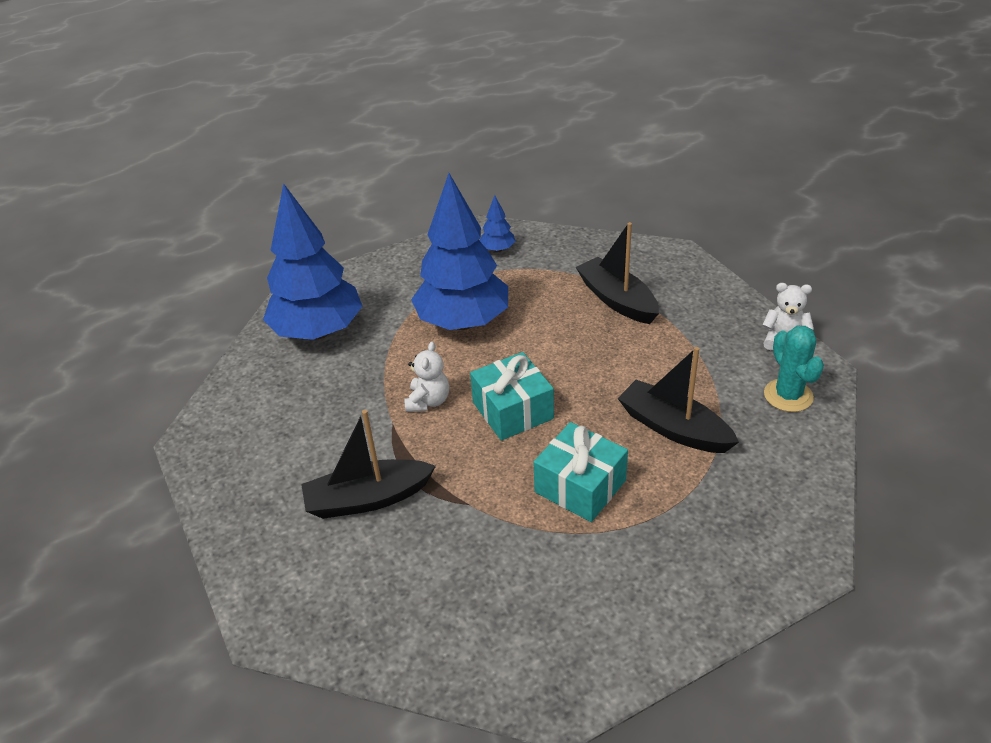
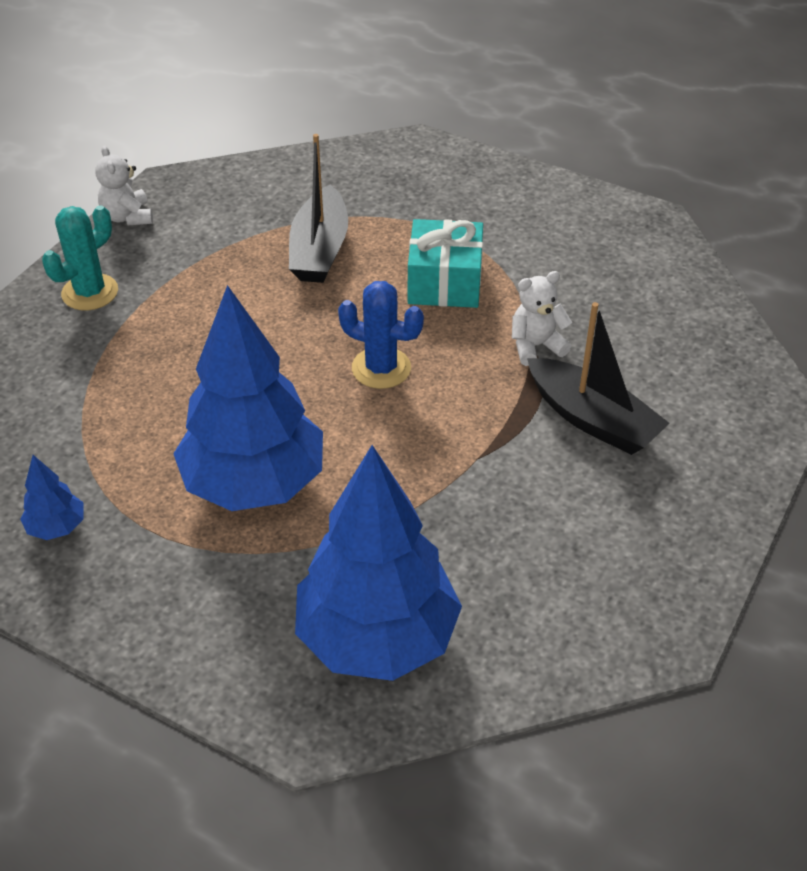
camera: 125 degrees left, 5 degrees up
white teddy bear [405,341,449,412] -> white teddy bear moved to [512,271,572,366]
turquoise gift [470,352,554,441] -> blue cactus [338,281,424,389]
black boat [576,222,659,324] -> none
turquoise cactus [764,326,824,412] -> turquoise cactus moved to [42,205,118,311]

